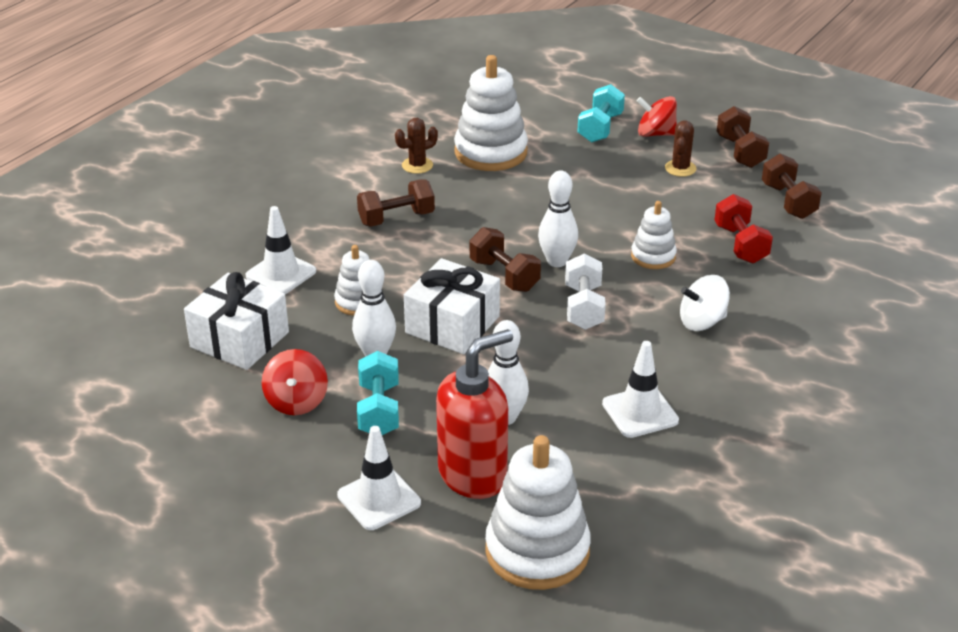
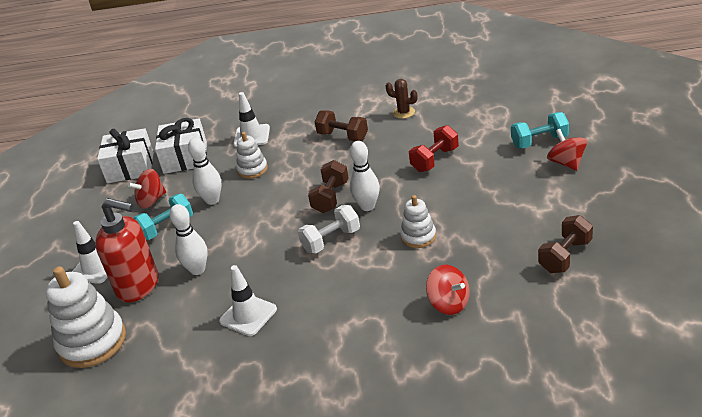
camera: 60 degrees right, 0 degrees up
white gift [404,258,500,354] -> white gift moved to [97,128,154,183]
white stacking toy [454,55,528,171] -> none
brown cactus [665,120,696,177] -> none
white spinning top [680,275,730,331] -> none
red dumbbell [715,194,773,264] -> red dumbbell moved to [409,125,459,172]
brown dumbbell [717,106,769,168] -> none
none -> red spinning top [426,265,470,315]

